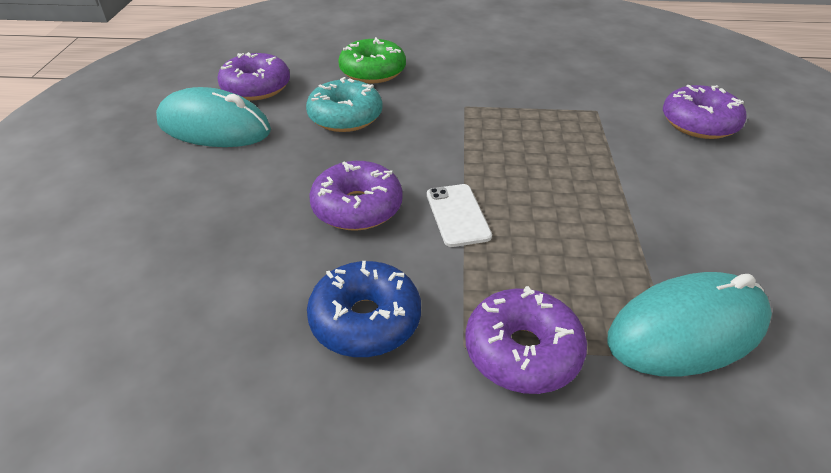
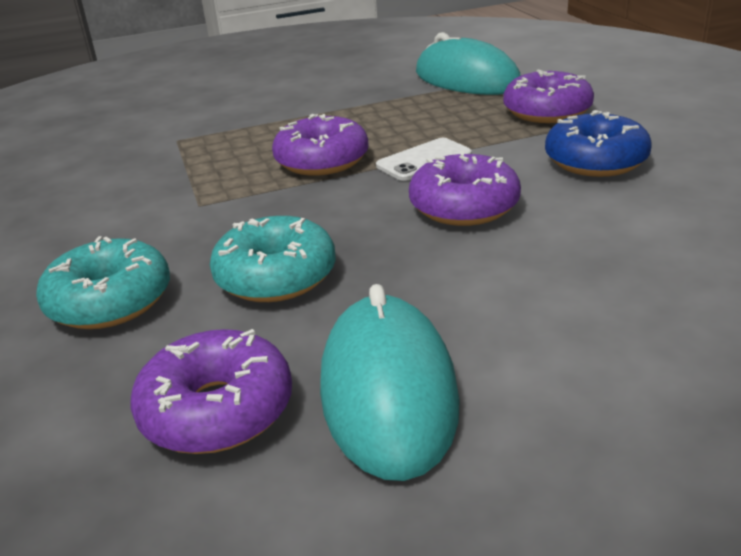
camera: 110 degrees left, 10 degrees down
green donut [338,37,406,83] -> turquoise donut [36,236,170,329]
purple donut [663,85,747,139] -> purple donut moved to [272,114,369,176]

